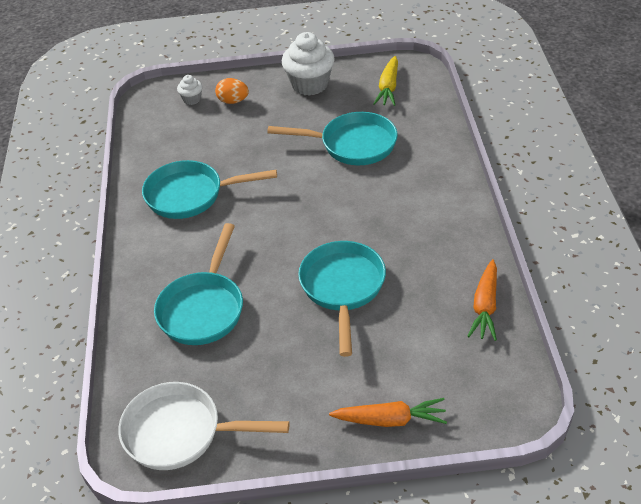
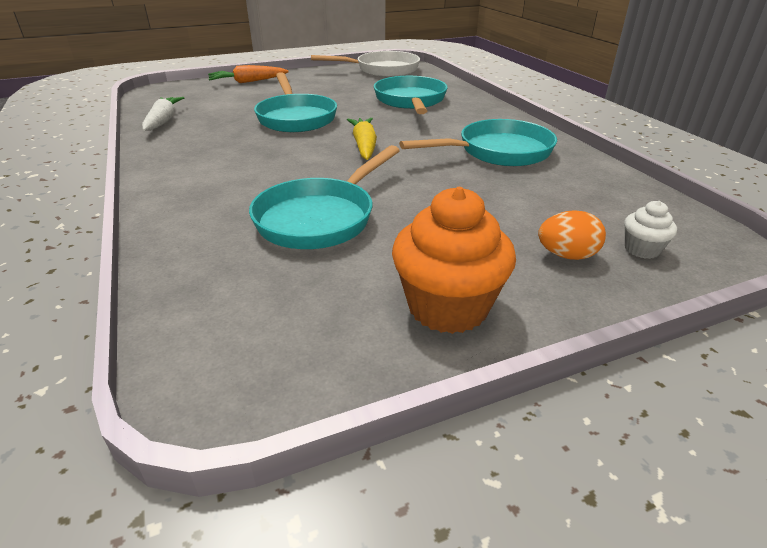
camera: 160 degrees right, 10 degrees down
turquoise pan [267,112,398,165] -> turquoise pan turned 45 degrees counterclockwise [249,145,400,249]
white cupcake [282,32,335,96] -> orange cupcake [392,187,516,334]
yellow carrot [373,56,398,106] -> yellow carrot moved to [347,118,377,160]
orange carrot [468,259,497,341] -> white carrot [142,97,184,131]

